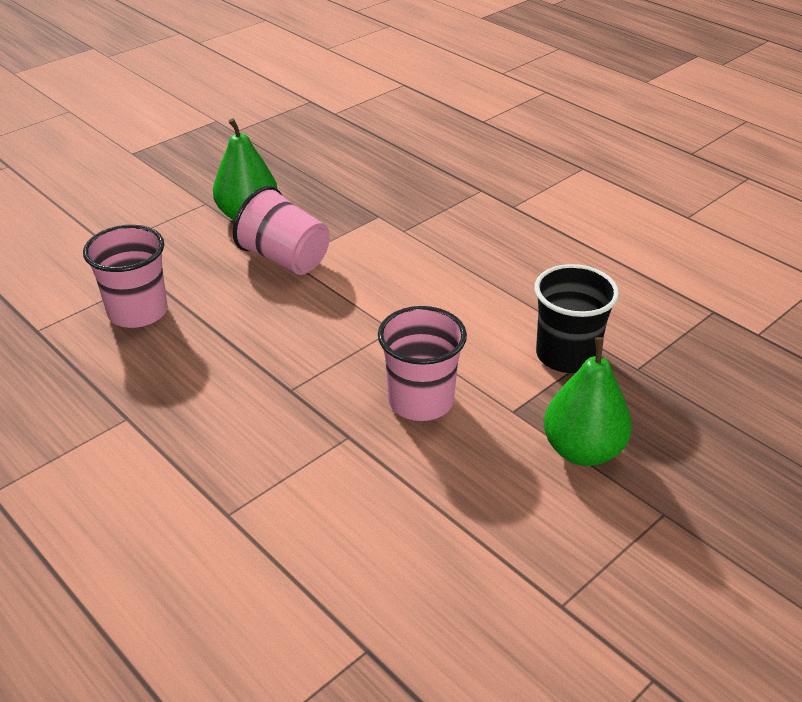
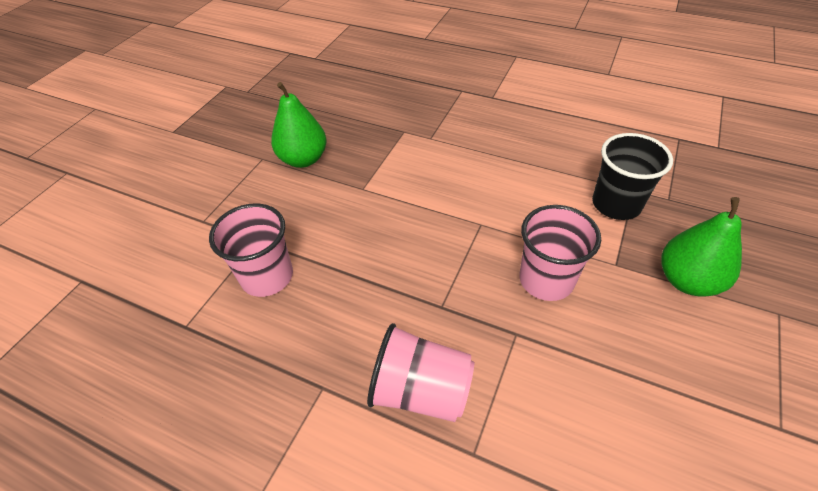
camera: 20 degrees left, 10 degrees up
pink cup [233,186,330,275] -> pink cup moved to [367,323,474,422]

